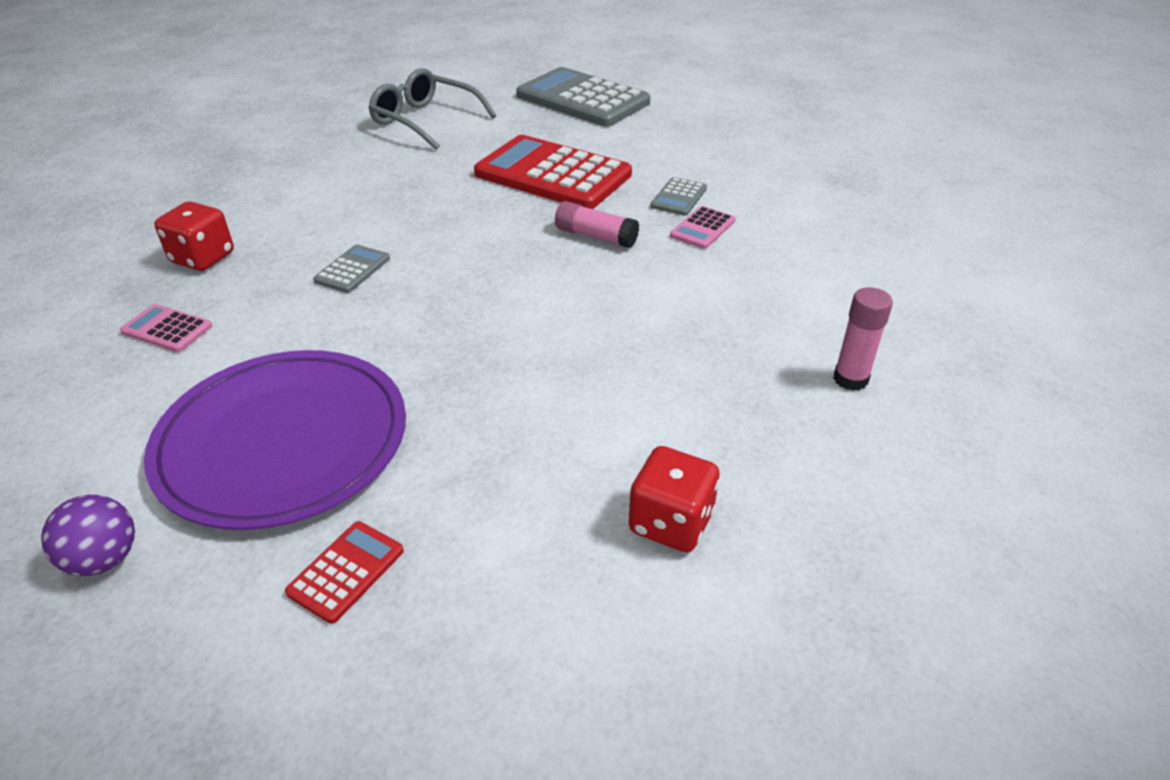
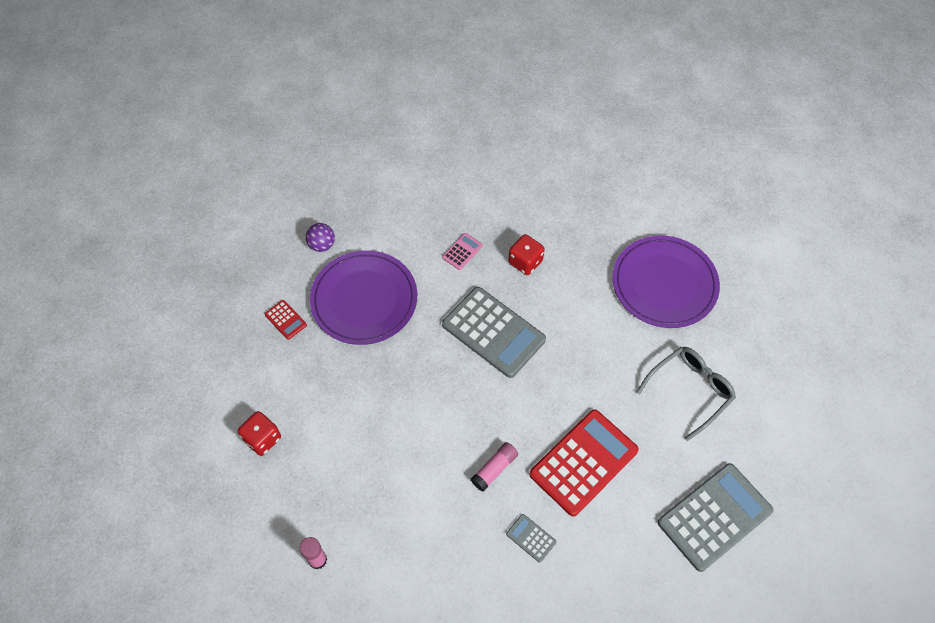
camera: 105 degrees right, 20 degrees up
grey calculator [313,244,390,293] -> grey calculator [442,287,546,378], size x2.33
pink calculator [670,206,735,249] -> none
none -> purple plate [613,236,720,328]

